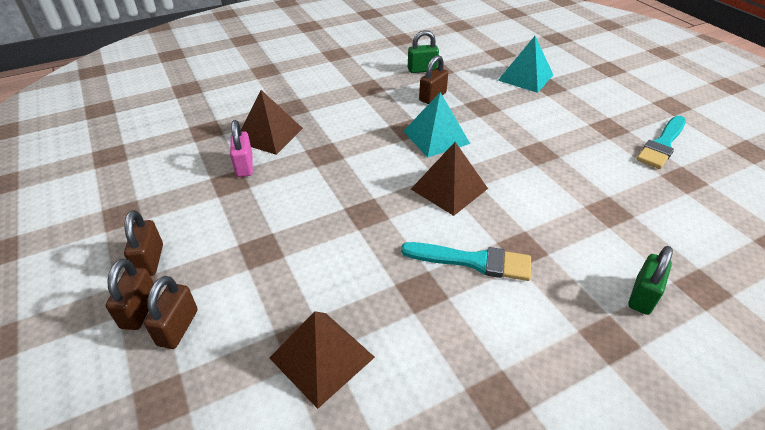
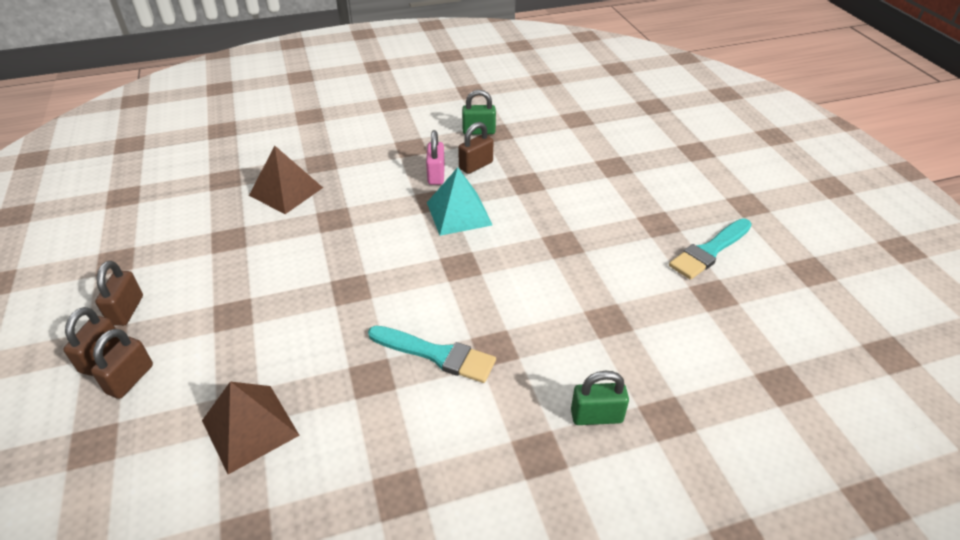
camera: 10 degrees right, 0 degrees up
pink padlock [230,120,253,177] -> pink padlock moved to [426,130,445,185]
brown pyramid [411,142,488,216] -> none
turquoise pyramid [498,36,553,93] -> none
green padlock [628,246,673,315] -> green padlock turned 45 degrees clockwise [571,371,629,425]

